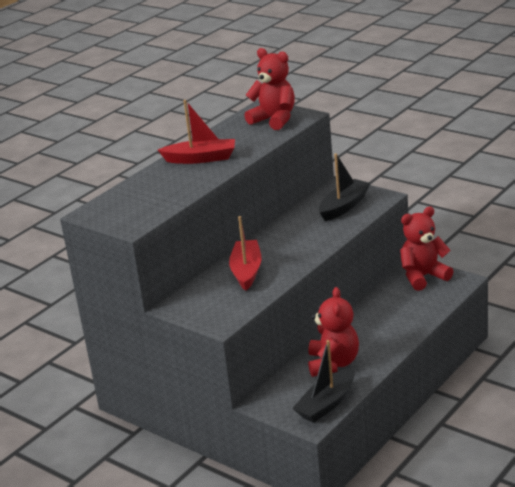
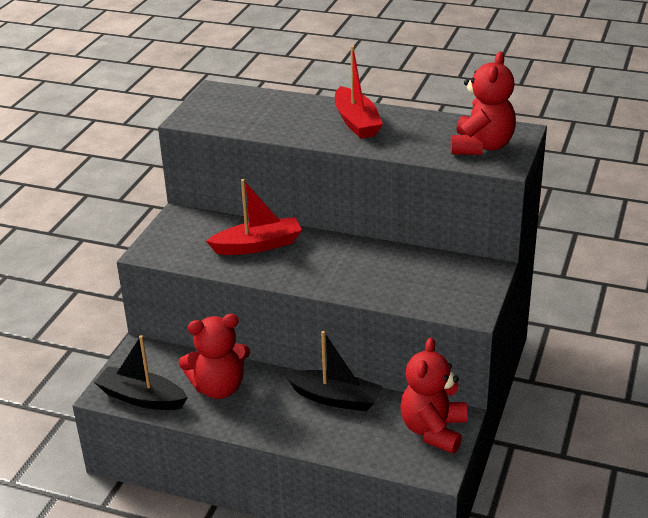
camera: 70 degrees right, 5 degrees up
black boat [319,153,370,221] -> black boat moved to [284,331,383,412]
red teddy bear [400,206,454,291] -> red teddy bear turned 120 degrees counterclockwise [400,337,467,454]

